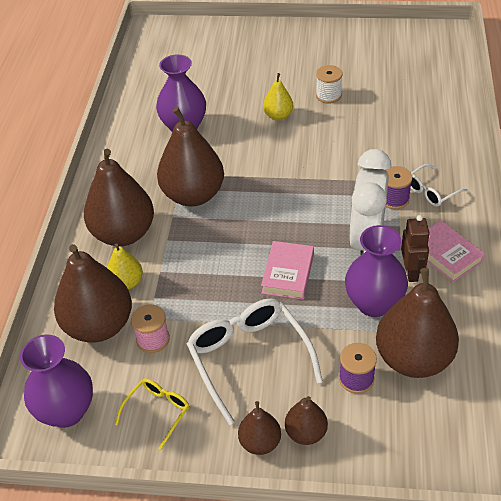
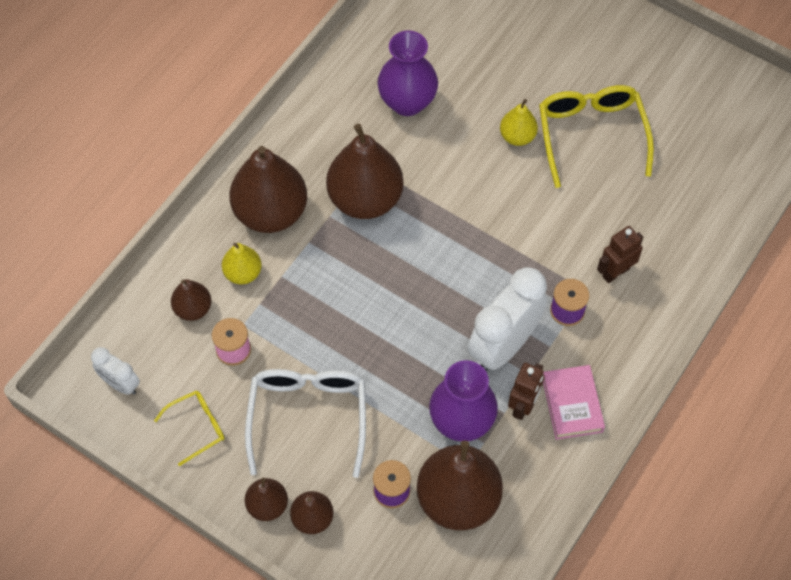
camera: 25 degrees right, 15 degrees up
purple vase [20,335,93,428] -> white clock [91,347,140,395]
brown pear [54,244,132,343] -> brown pear [171,279,211,321], size x0.51
pink book [261,241,314,300] -> none
white spool [316,65,343,104] -> yellow glasses [539,85,654,188]
white glasses [411,164,468,206] -> none
none -> brown robot [597,226,643,283]

